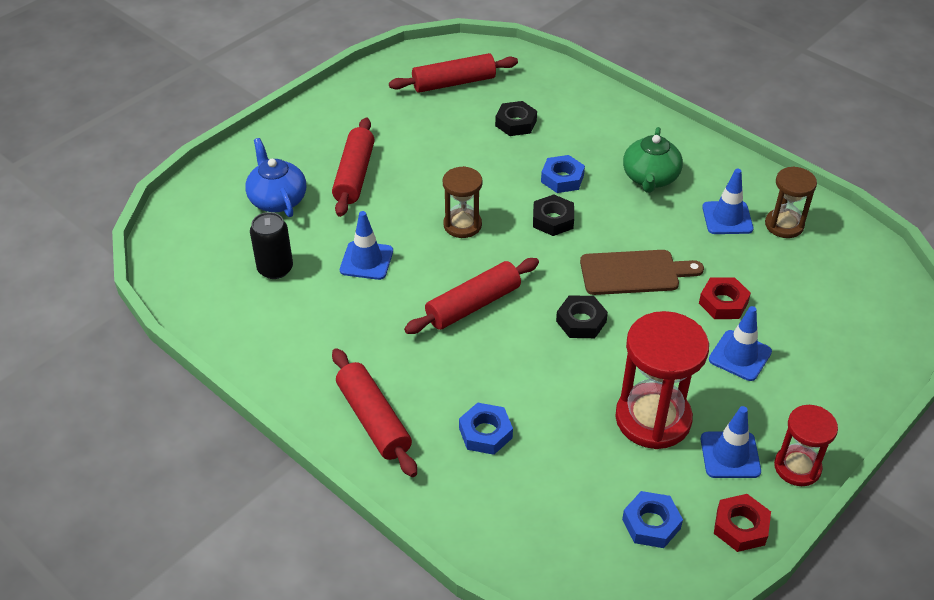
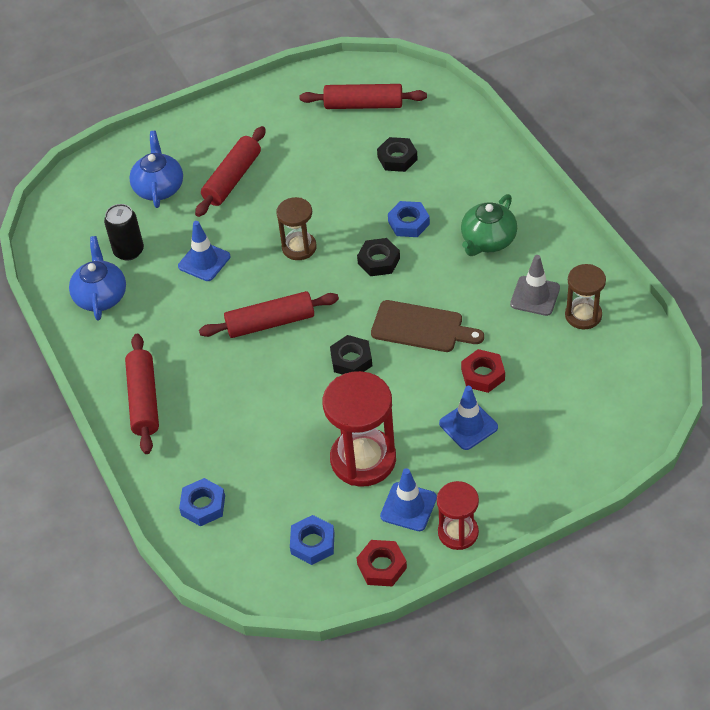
camera: 25 degrees right, 5 degrees up
blue nut [459,403,513,455] -> blue nut moved to [179,478,225,526]
blue traffic cone [702,169,753,234] -> grey traffic cone [510,255,560,316]
none -> blue teapot [69,236,126,321]

